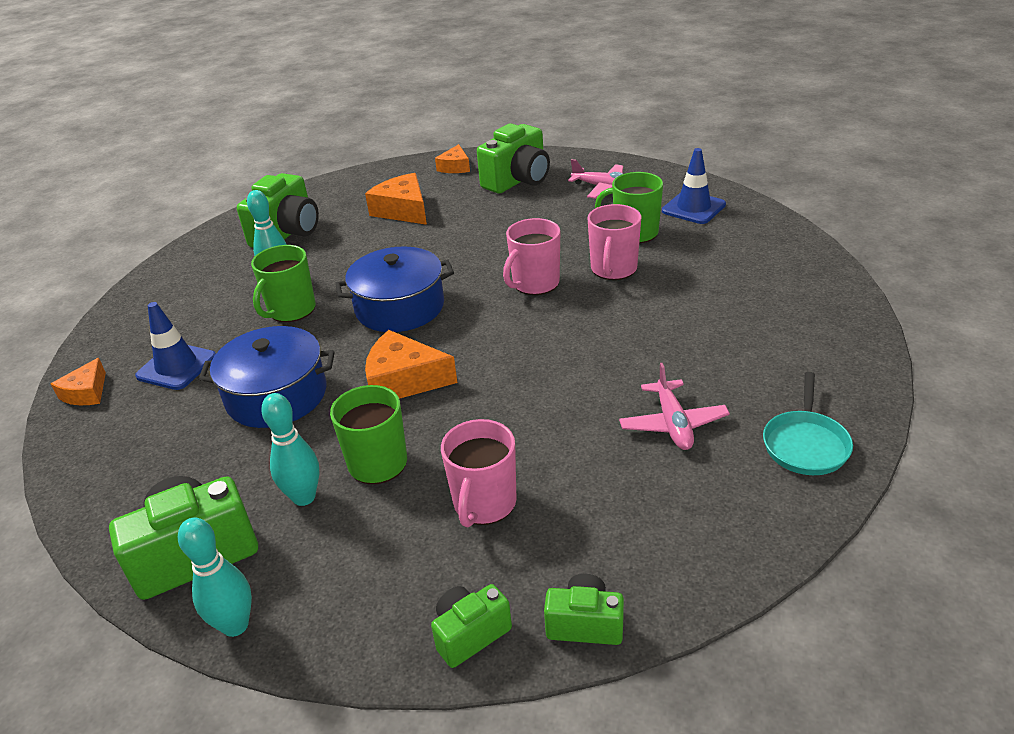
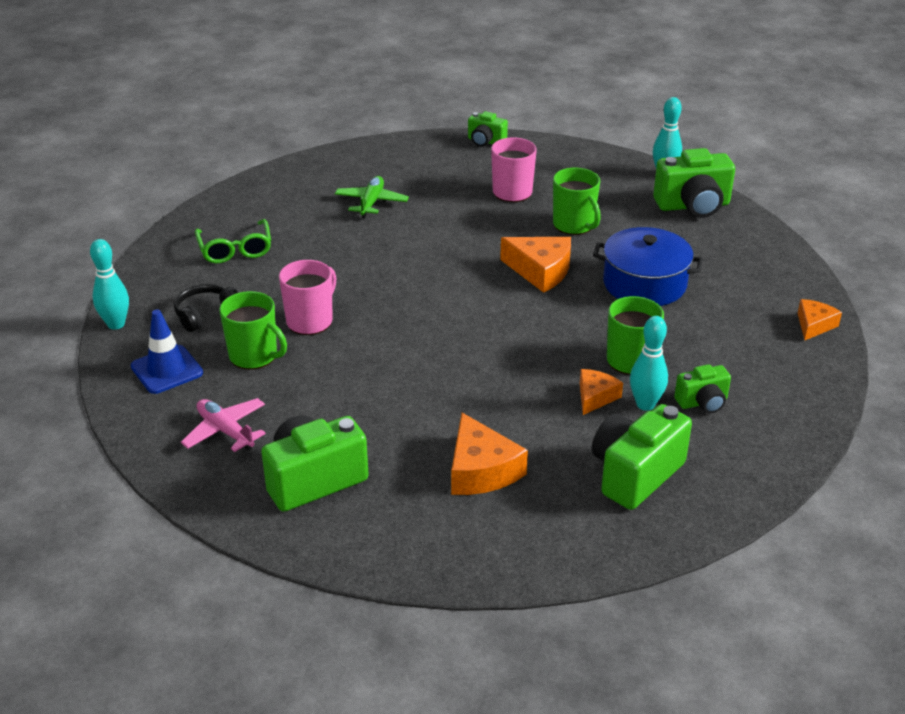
camera: 165 degrees left, 0 degrees up
blue traffic cone [135,302,216,390] -> none
turquoise bowling pin [261,393,320,506] -> turquoise bowling pin moved to [90,239,129,330]
blue pot [335,246,454,332] -> none
green camera [431,584,512,668] -> green camera moved to [674,364,731,413]
orange cheese [435,144,470,173] -> orange cheese moved to [580,369,623,415]
pink mug [503,218,560,295] -> none
pink plane [619,363,730,450] -> green plane [335,176,409,218]
turquoise pan [763,372,853,475] -> none
none -> black headphones [174,284,238,332]
none -> green glasses [195,219,271,263]

